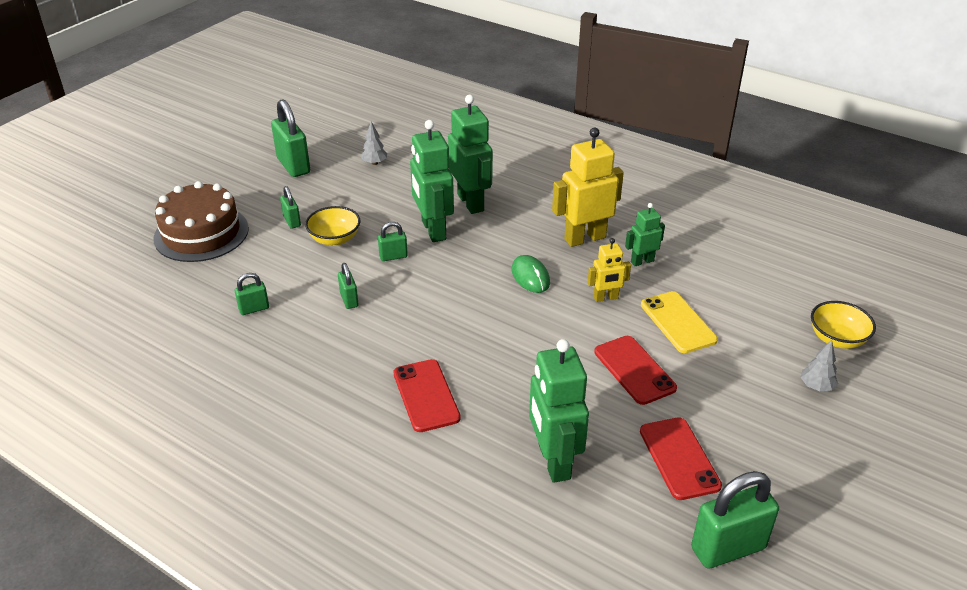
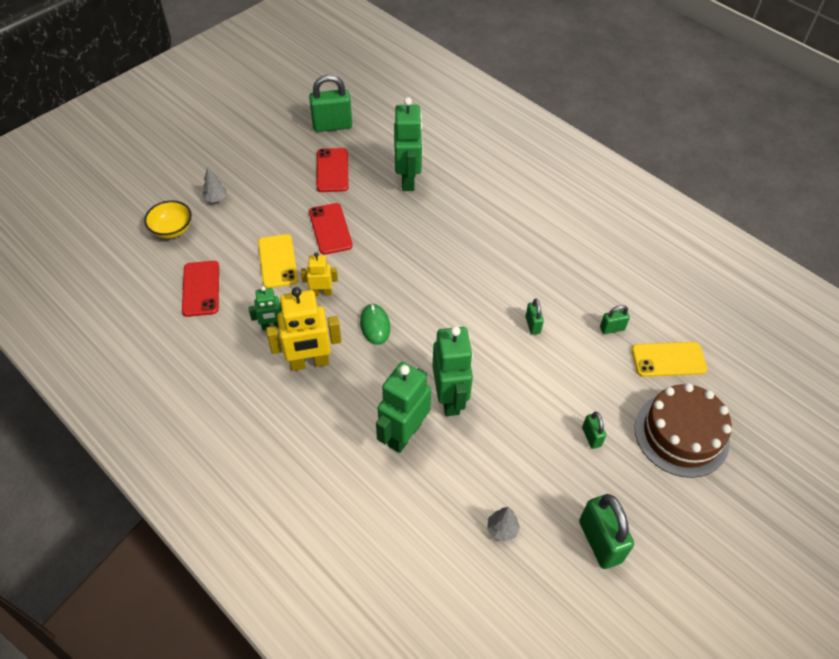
camera: 170 degrees left, 15 degrees up
yellow bowl [305,206,360,246] -> none
green padlock [378,222,408,261] -> none
red phone [393,359,461,432] -> red phone moved to [182,261,219,317]
green robot [448,95,493,214] -> green robot turned 45 degrees clockwise [376,362,431,453]
none -> yellow phone [631,342,707,377]

